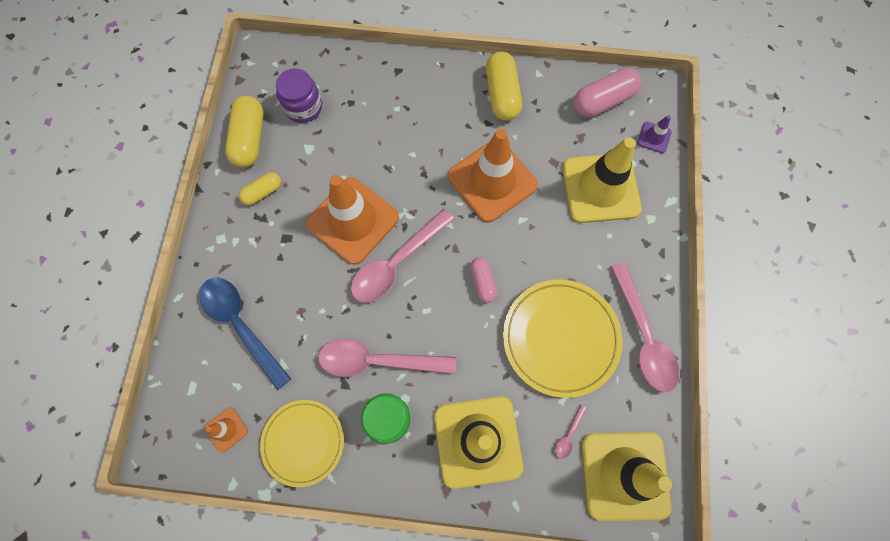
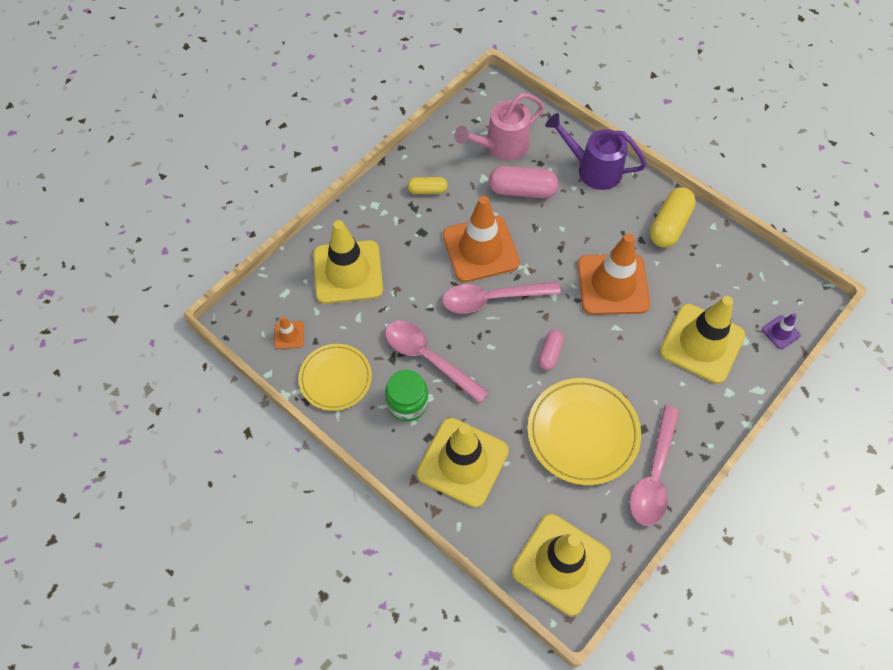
camera: 35 degrees right, 10 degrees down
blue spoon [199,278,291,390] -> yellow traffic cone [313,220,383,304]
yellow capsule [225,96,264,167] -> none
purple jar [276,68,322,123] -> pink watering can [454,93,544,161]
pink spoon [555,405,587,459] -> none
pink capsule [573,67,642,118] -> pink capsule moved to [489,166,558,198]
none -> purple watering can [545,113,647,190]

